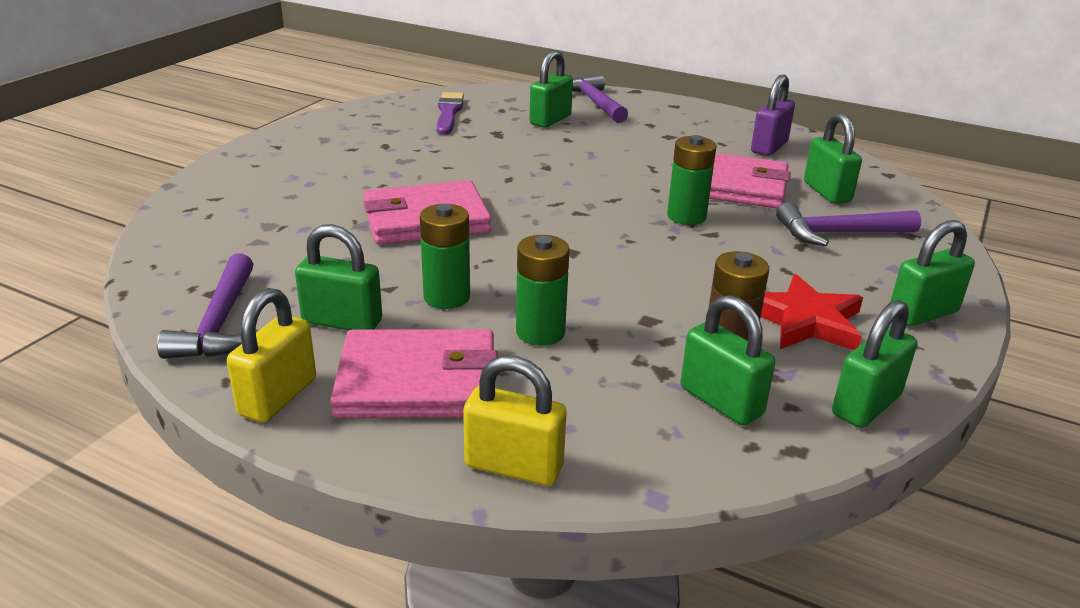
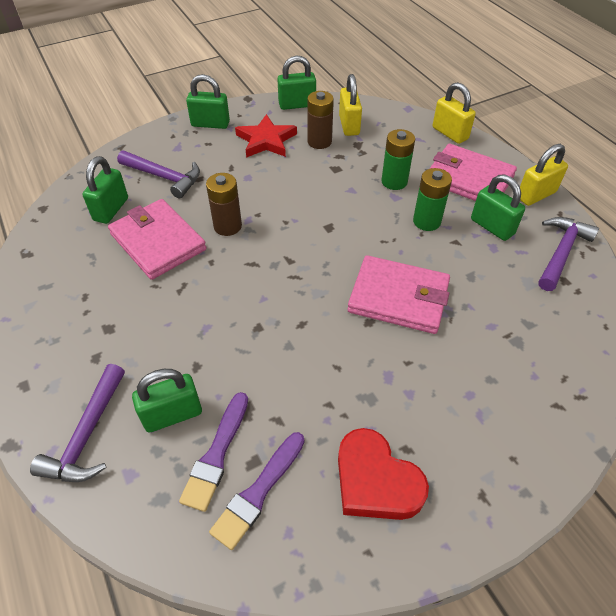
camera: 145 degrees left, 20 degrees up
green battery [667,135,716,225] -> brown battery [206,173,242,236]
green padlock [681,295,775,426] -> yellow padlock [339,74,362,136]
purple padlock [751,74,795,156] -> none
none -> purple brush [179,392,248,512]
none -> red heart [338,428,429,520]

